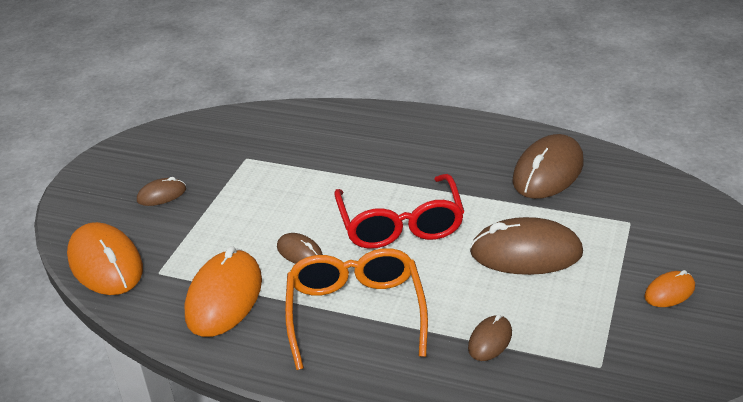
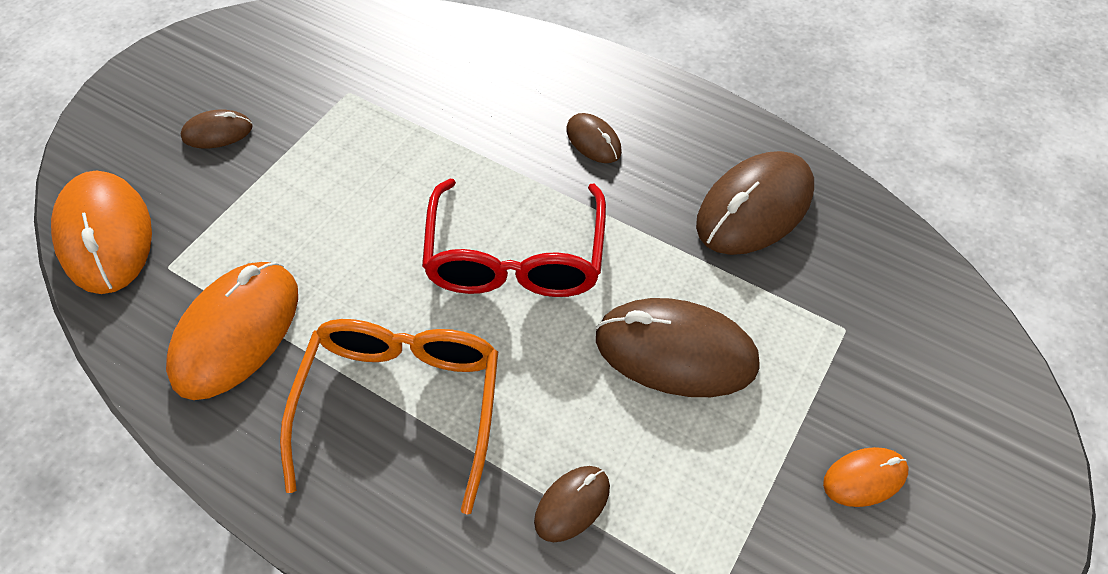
camera: 10 degrees right, 20 degrees up
brown mouse [277,233,323,264] -> brown mouse moved to [567,113,622,163]

